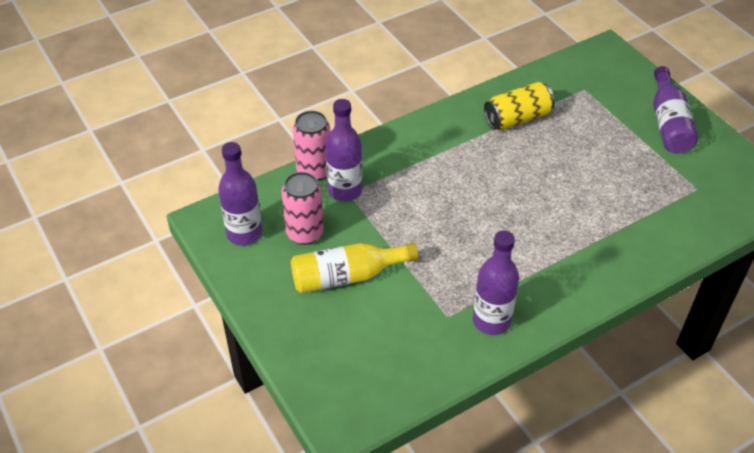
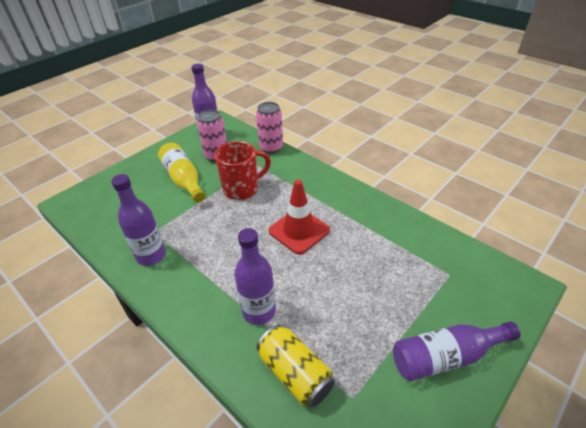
camera: 75 degrees right, 5 degrees down
purple bottle [325,99,363,201] -> purple bottle moved to [234,228,276,325]
yellow can [484,82,555,130] -> yellow can moved to [257,325,335,407]
none -> red mug [215,141,271,200]
none -> red traffic cone [268,180,330,255]

